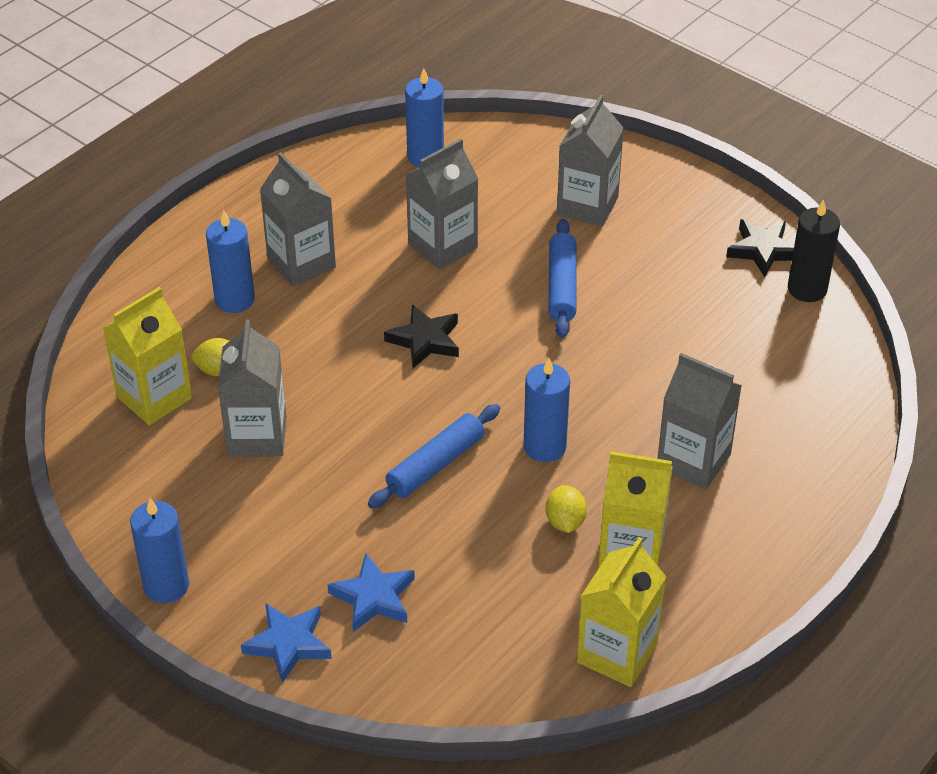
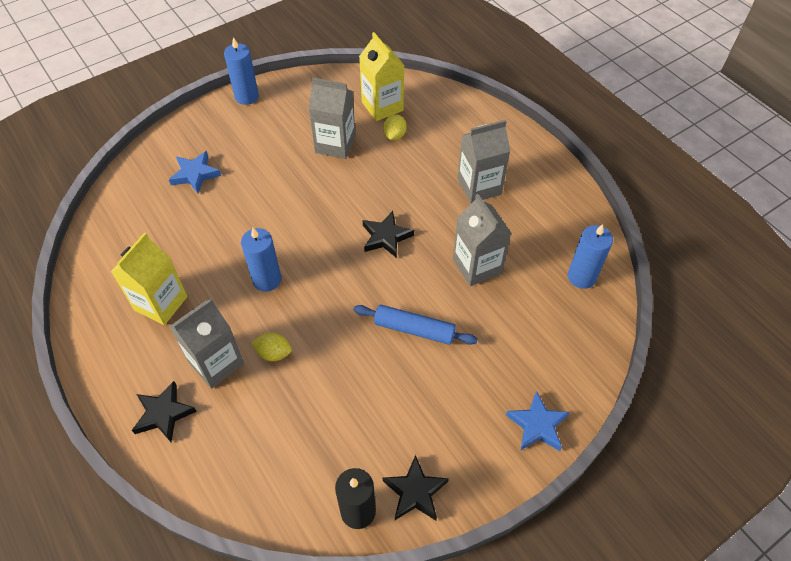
camera: 105 degrees right, 10 degrees up
blue candle [206,210,255,313] -> none
blue star [241,603,332,683] -> blue star moved to [506,391,570,451]
blue rolling pin [368,404,500,509] -> none
yellow lemon [546,485,587,533] -> yellow lemon moved to [252,332,292,361]
grey carton [557,95,624,227] -> none
yellow carton [577,537,666,687] -> none
none -> black star [132,381,197,442]

